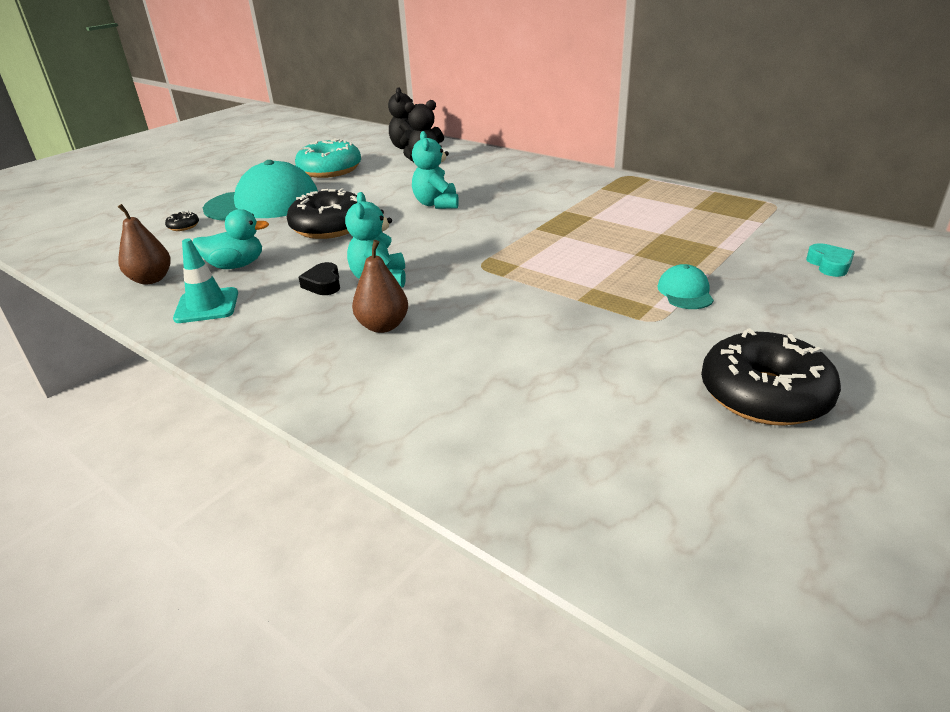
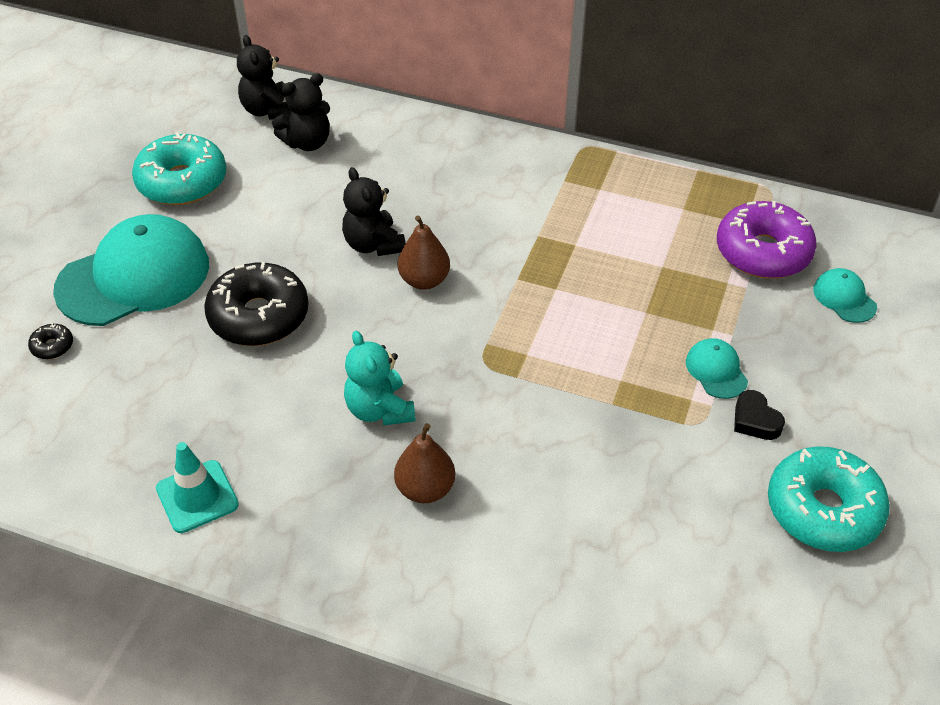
camera: 20 degrees left, 15 degrees up
brown pear [118,204,171,285] -> brown pear moved to [398,215,450,290]
turquoise duck [193,209,269,269] -> none
black heart [298,262,340,295] -> black heart moved to [734,390,785,440]
turquoise teddy bear [412,131,459,209] -> black teddy bear [342,167,406,256]
black donut [701,328,841,426] -> turquoise donut [768,446,890,552]
turquoise heart [806,243,855,277] -> turquoise cap [813,268,877,323]
none -> purple donut [717,201,817,279]

